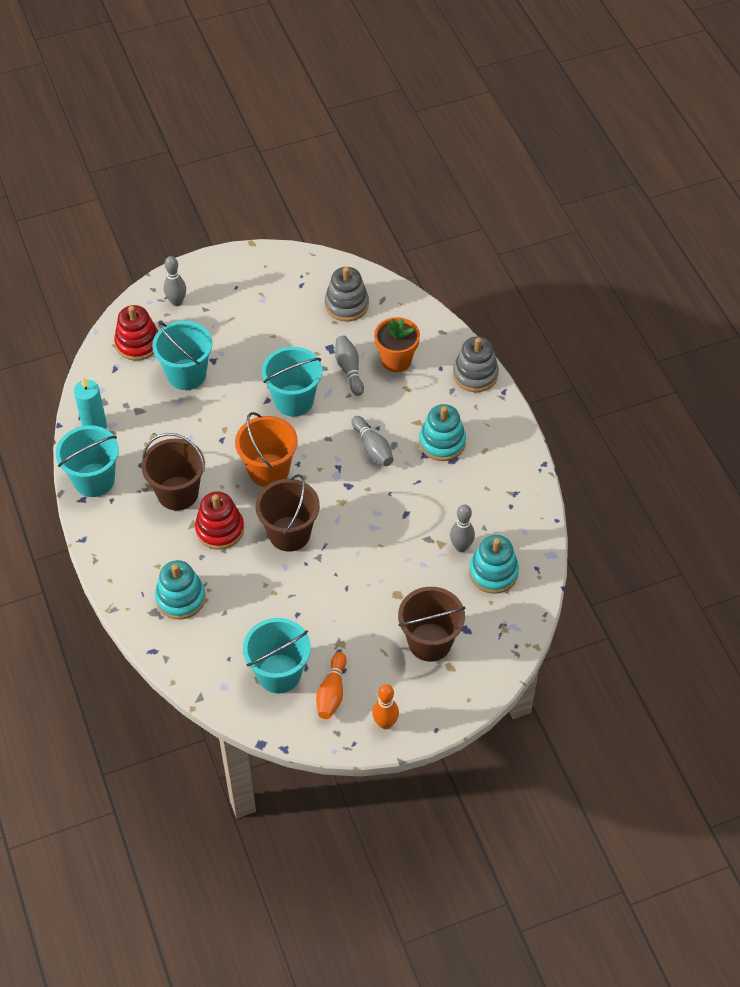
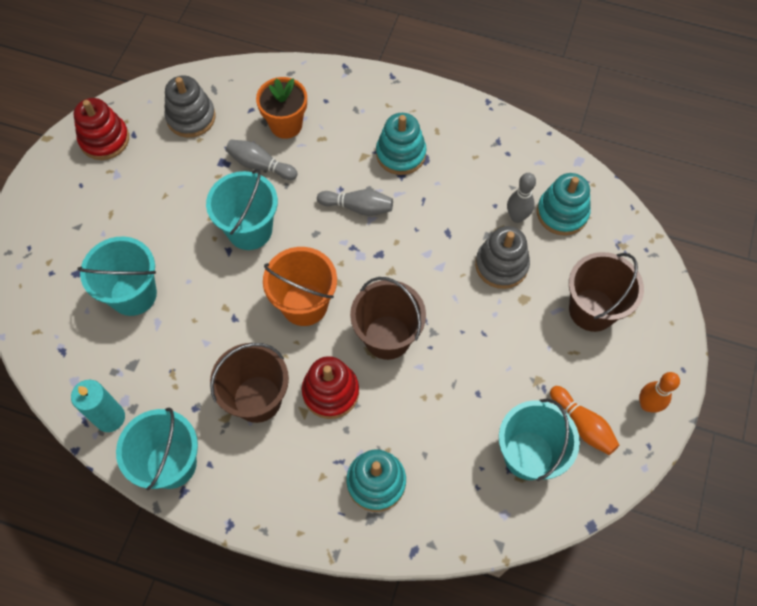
camera: 50 degrees left, 10 degrees up
red stacking toy [114,305,158,361] -> red stacking toy moved to [74,98,129,160]
grey bowling pin [164,256,186,306] -> none
grey stacking toy [453,336,499,392] -> grey stacking toy moved to [475,226,530,289]

